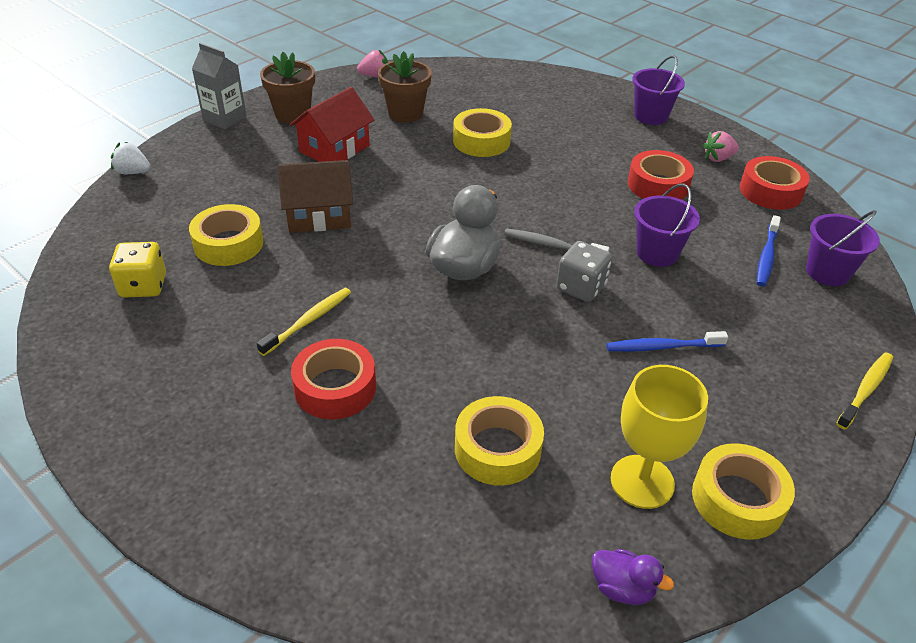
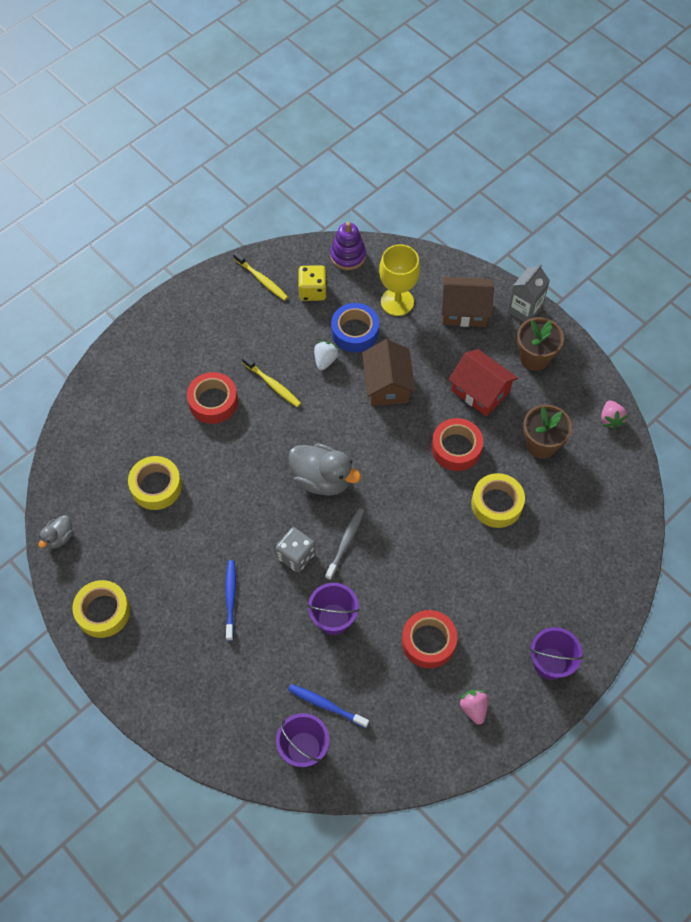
camera: 95 degrees right, 20 degrees up
white strawberry [111,142,151,174] -> white strawberry moved to [314,341,339,370]
yellow tape [189,204,263,266] -> blue tape [331,303,379,353]
purple duck [592,549,674,605] -> grey duck [38,515,73,549]
yellow goblet [611,365,708,509] -> yellow goblet moved to [379,244,420,316]
red tape [740,156,810,210] -> red tape moved to [431,418,483,471]
yellow toothbrush [836,352,893,430] -> yellow toothbrush moved to [233,252,288,301]
none -> purple stacking toy [330,222,366,270]
none -> brown house [442,277,494,327]

